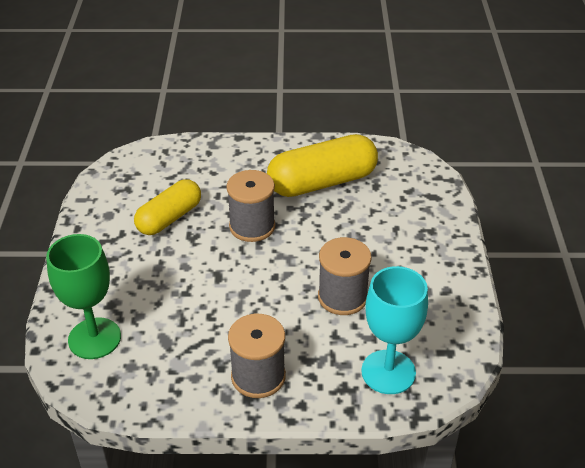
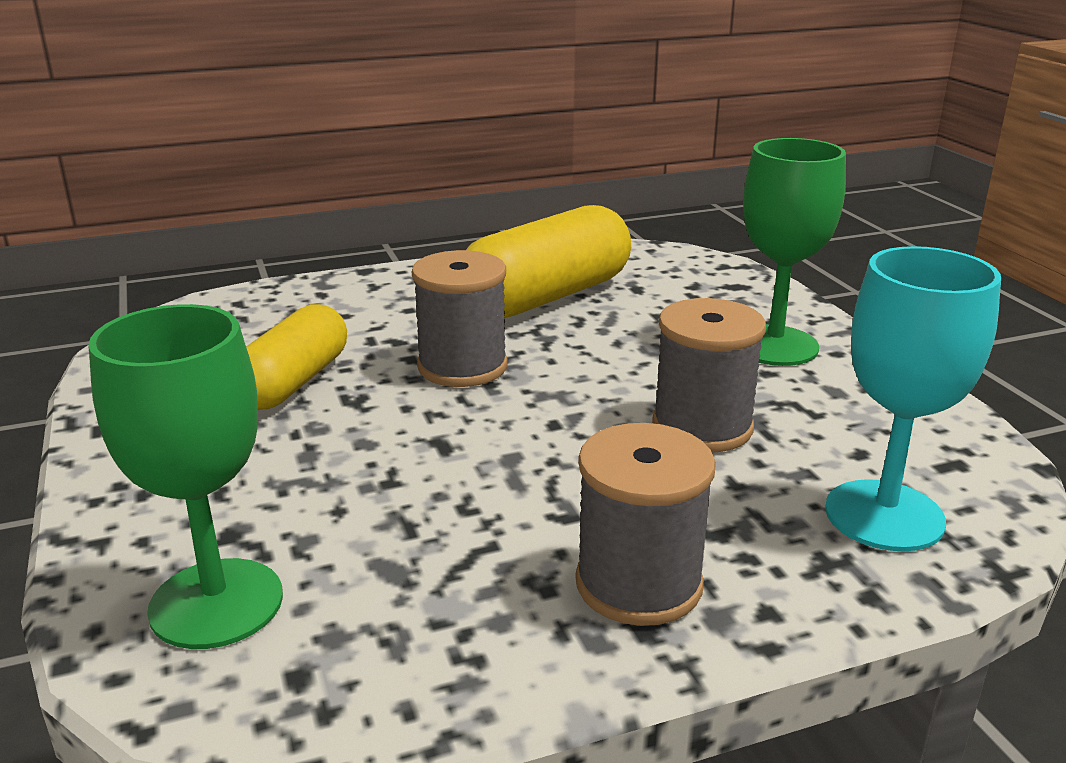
camera: 20 degrees left, 15 degrees down
none -> green goblet [743,138,846,366]

